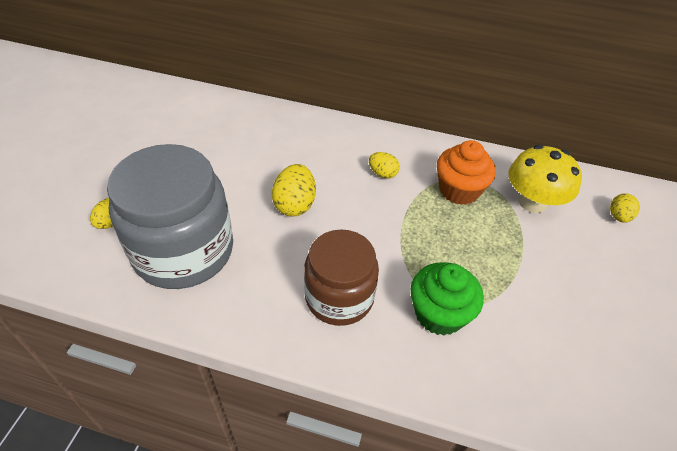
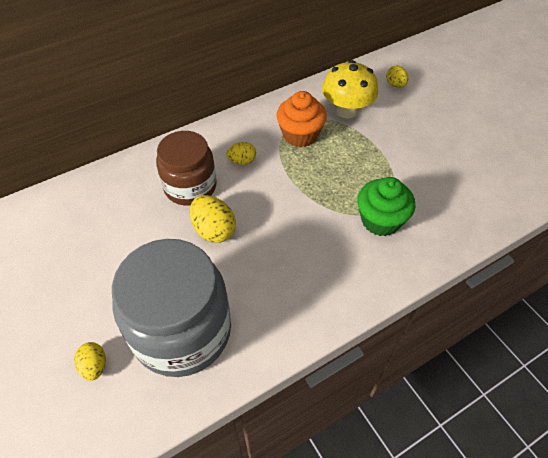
camera: 45 degrees left, 5 degrees up
brown jar [304,229,379,326] -> brown jar moved to [156,131,217,206]

